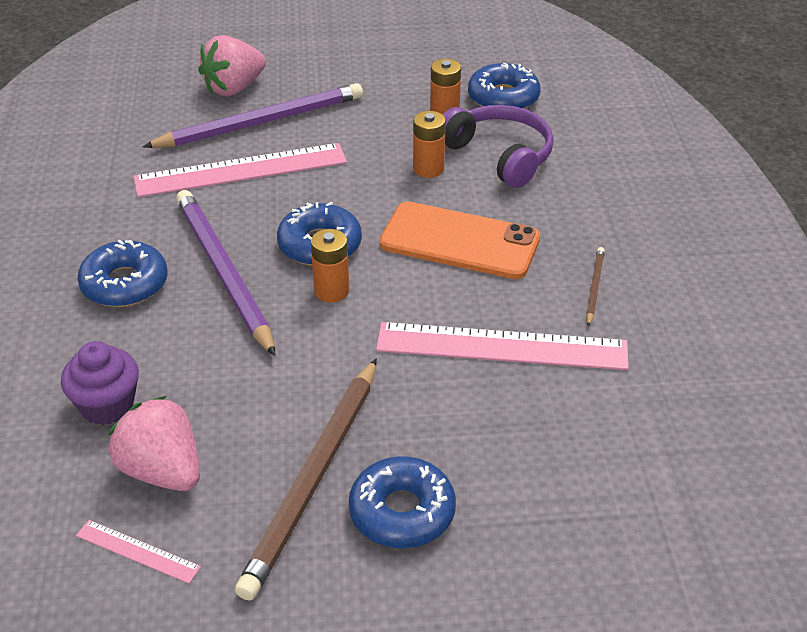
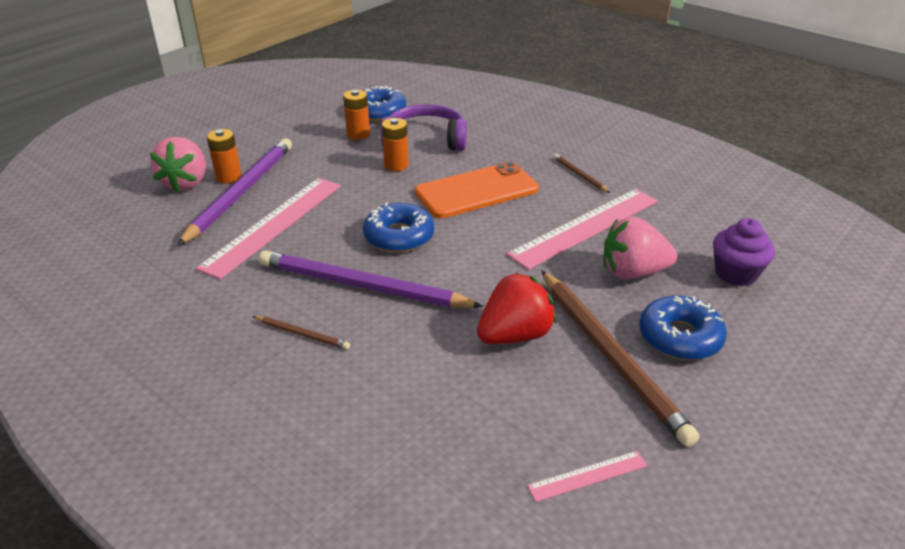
camera: 45 degrees left, 5 degrees down
purple cupcake [61,341,139,425] -> purple cupcake moved to [713,218,775,286]
blue donut [78,240,167,307] -> brown pencil [252,316,350,350]
pink strawberry [108,396,200,491] -> pink strawberry moved to [603,216,677,280]
orange battery [311,229,349,302] -> orange battery moved to [207,129,242,184]
none -> red strawberry [477,273,556,344]

